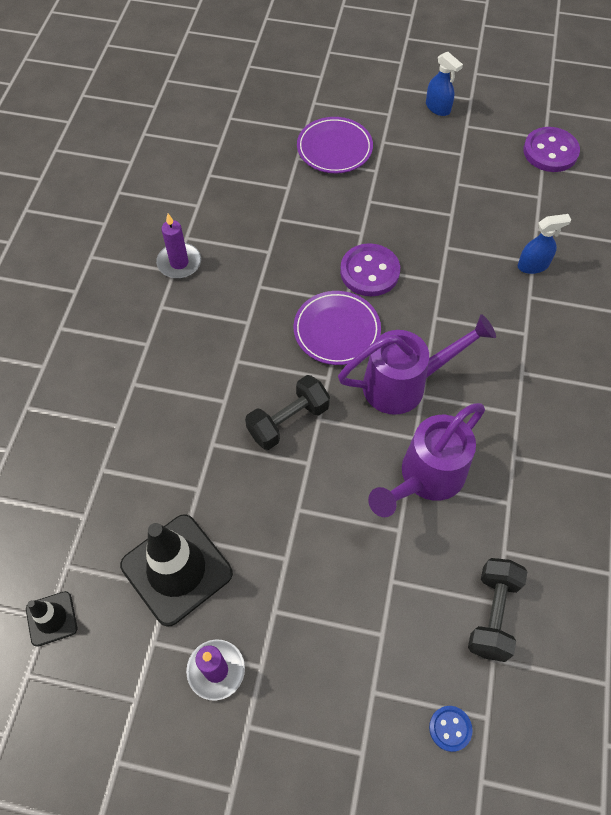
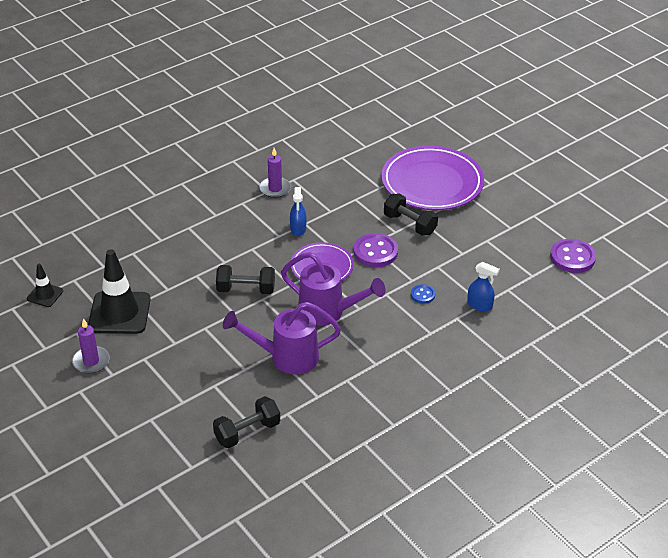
camera: 40 degrees right, 20 degrees down
purple plate [297,117,373,173] -> purple plate [381,146,484,210], size x1.74
blue spray bottle [426,52,463,116] -> blue spray bottle moved to [290,187,307,236]
blue button [429,706,473,752] -> blue button moved to [411,284,435,304]
none -> black dumbbell [384,194,438,236]

